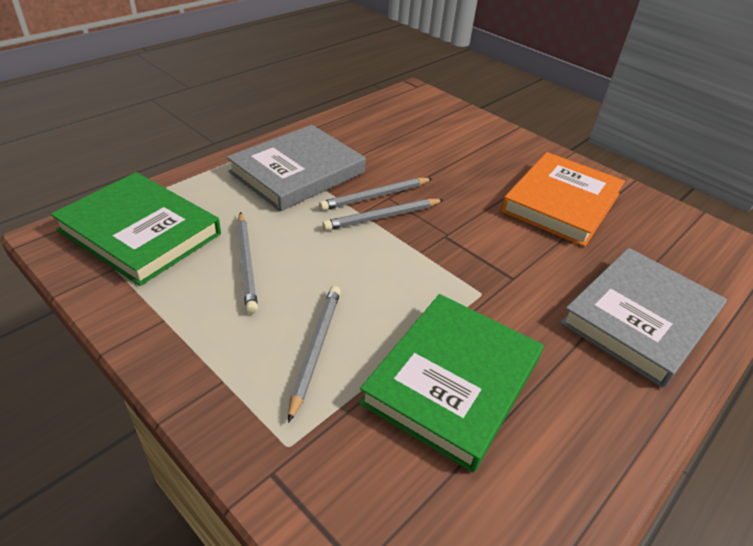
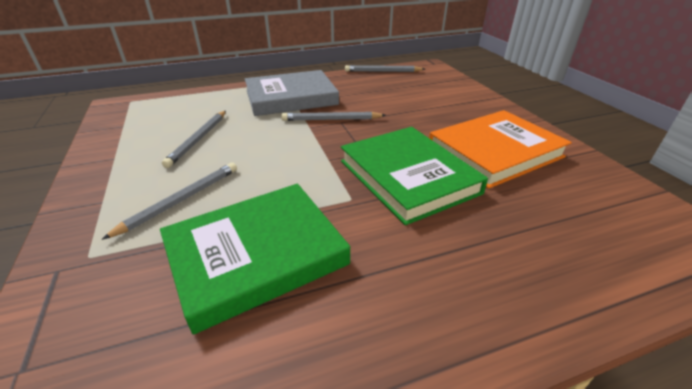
camera: 30 degrees right, 5 degrees down
green book [51,172,221,286] -> green book moved to [341,127,488,225]
grey pencil [322,199,443,231] -> grey pencil moved to [345,65,425,72]
grey book [560,248,727,388] -> none

